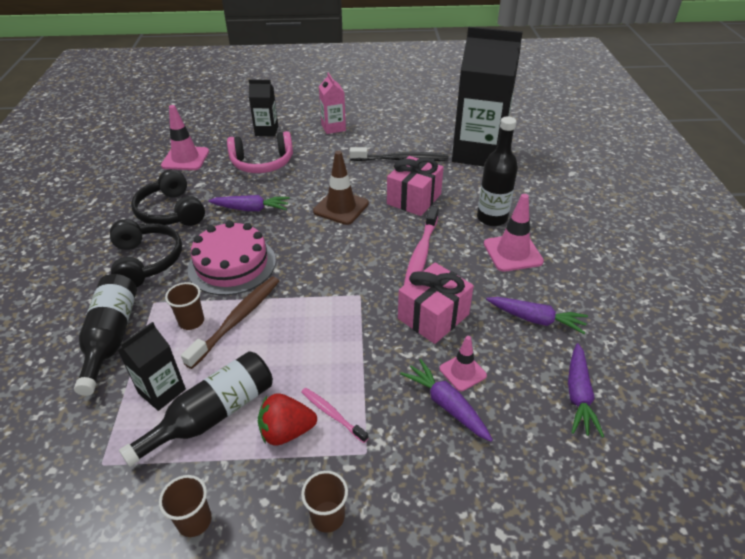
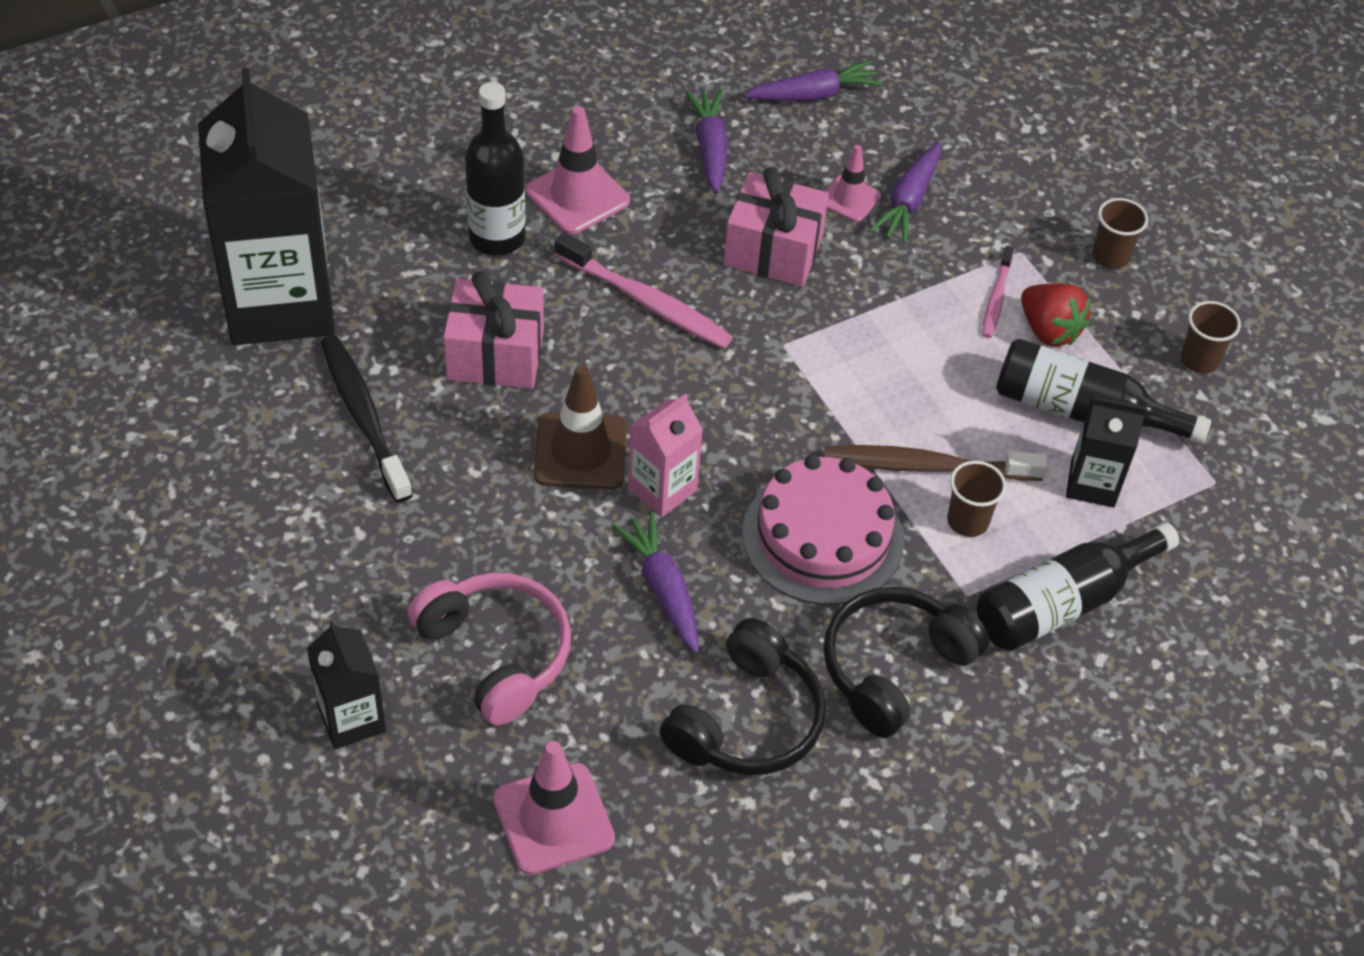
camera: 120 degrees left, 10 degrees up
pink carton [319,73,346,134] -> pink carton moved to [628,394,703,517]
pink toothbrush [404,206,439,285] -> pink toothbrush turned 45 degrees clockwise [555,232,733,349]

